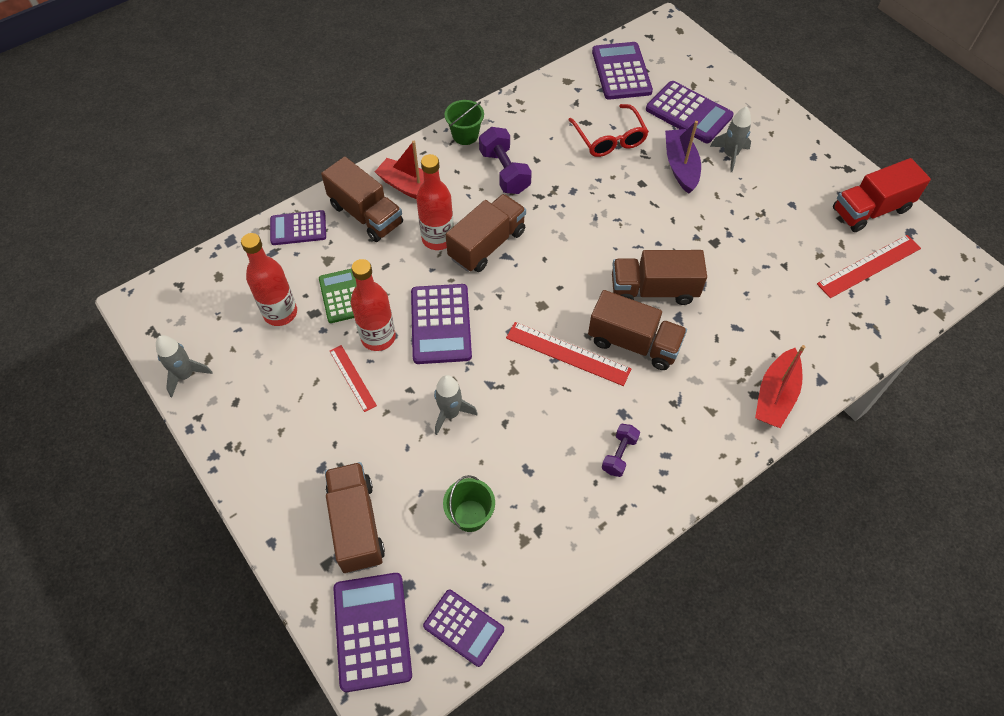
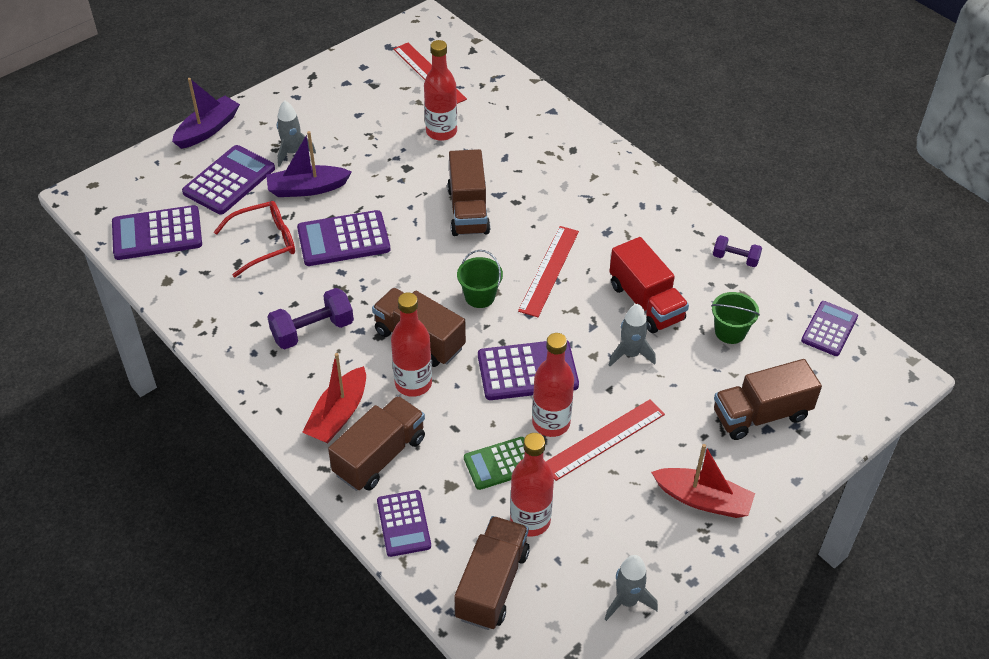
camera: 95 degrees left, 10 degrees down
red ruler [330,345,377,412] -> red ruler [546,399,665,481], size x1.60
purple calculator [333,573,412,692] -> purple calculator moved to [297,210,390,266]
green bucket [444,100,484,145] -> green bucket moved to [457,250,503,308]
brown truck [588,290,687,370] -> brown truck moved to [454,516,530,630]
purple dumbbell [602,424,640,477] -> purple dumbbell moved to [713,235,762,267]
red boat [755,345,805,428] -> red boat moved to [651,444,755,518]
red truck [833,158,931,232] -> red truck moved to [609,237,689,333]
none -> purple boat [172,78,240,149]
none -> red bottle [424,40,457,141]

